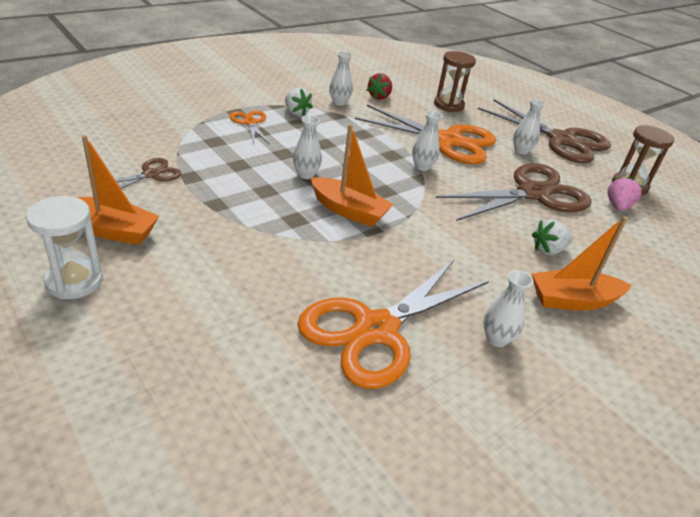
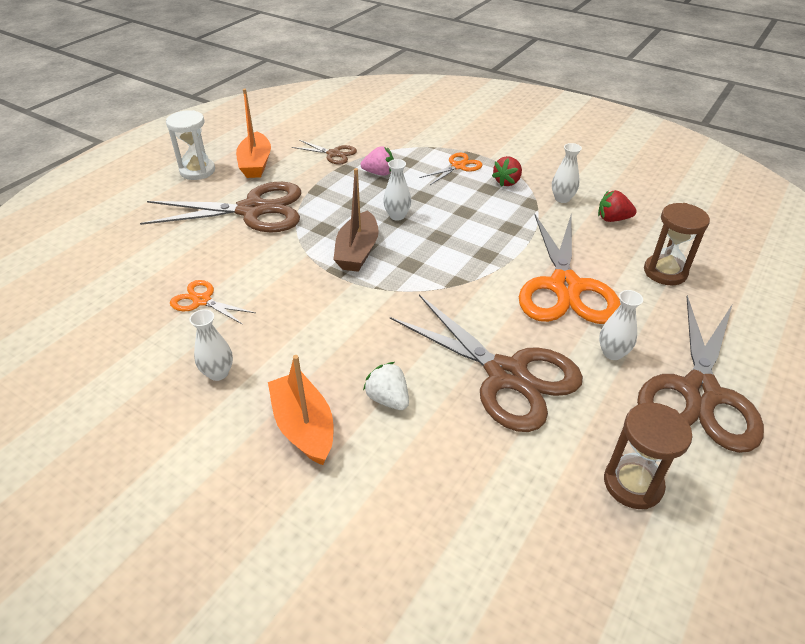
camera: 75 degrees right, 5 degrees up
white strawberry [285,88,313,116] -> red strawberry [492,156,522,187]
orange scissors [297,260,489,389] -> orange scissors [170,280,256,325], size x0.47
orange boat [310,124,394,227] -> brown boat [333,168,379,272]
white vase [412,111,443,171] -> none
pink strawberry [607,177,642,211] -> pink strawberry moved to [361,146,394,176]
none -> brown scissors [140,182,301,233]

